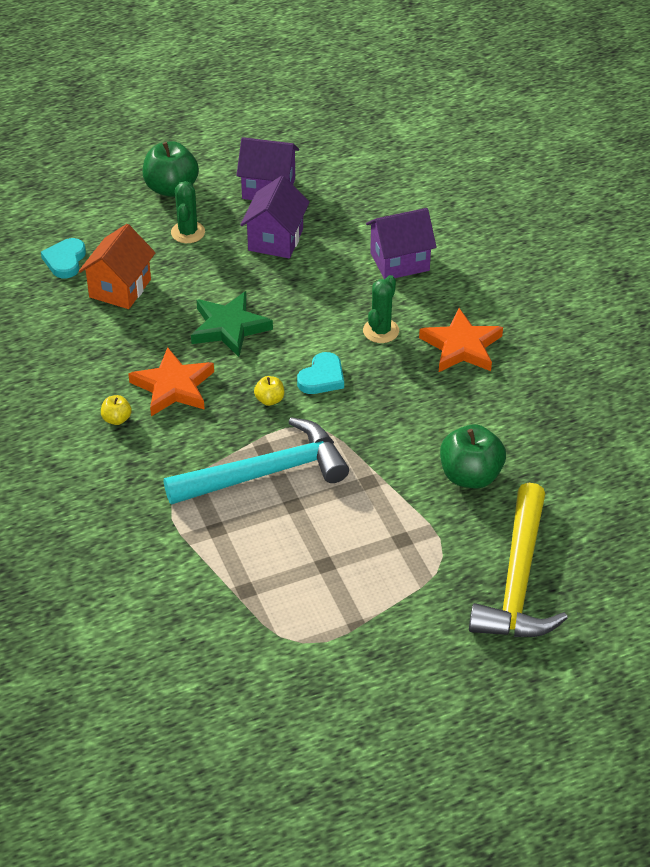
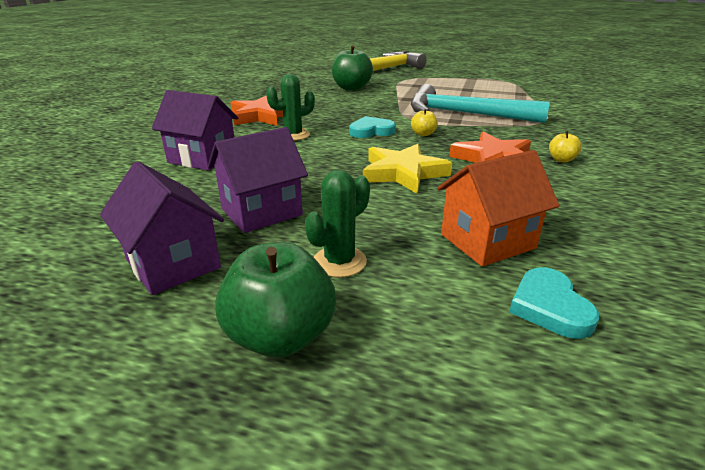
camera: 140 degrees left, 15 degrees down
turquoise heart [41,238,86,278] -> turquoise heart turned 120 degrees clockwise [509,267,599,339]
green star [191,291,273,357] -> yellow star [363,144,452,194]

